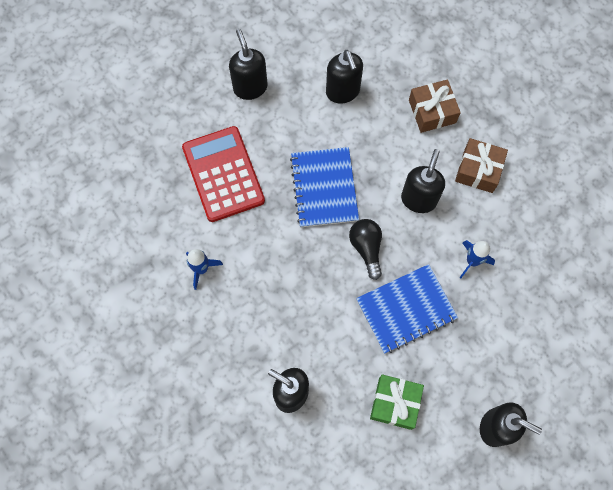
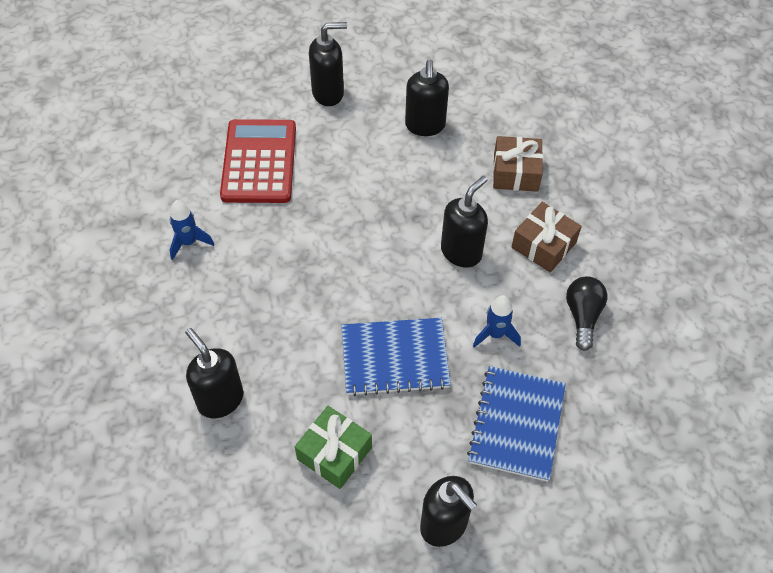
camera: 20 degrees right, 15 degrees down
black soap dispenser [229,29,268,100] -> black soap dispenser turned 75 degrees clockwise [309,22,347,106]
blue notebook [290,147,359,227] -> blue notebook moved to [467,366,566,482]
black light bulb [349,219,382,280] -> black light bulb moved to [566,276,607,351]

